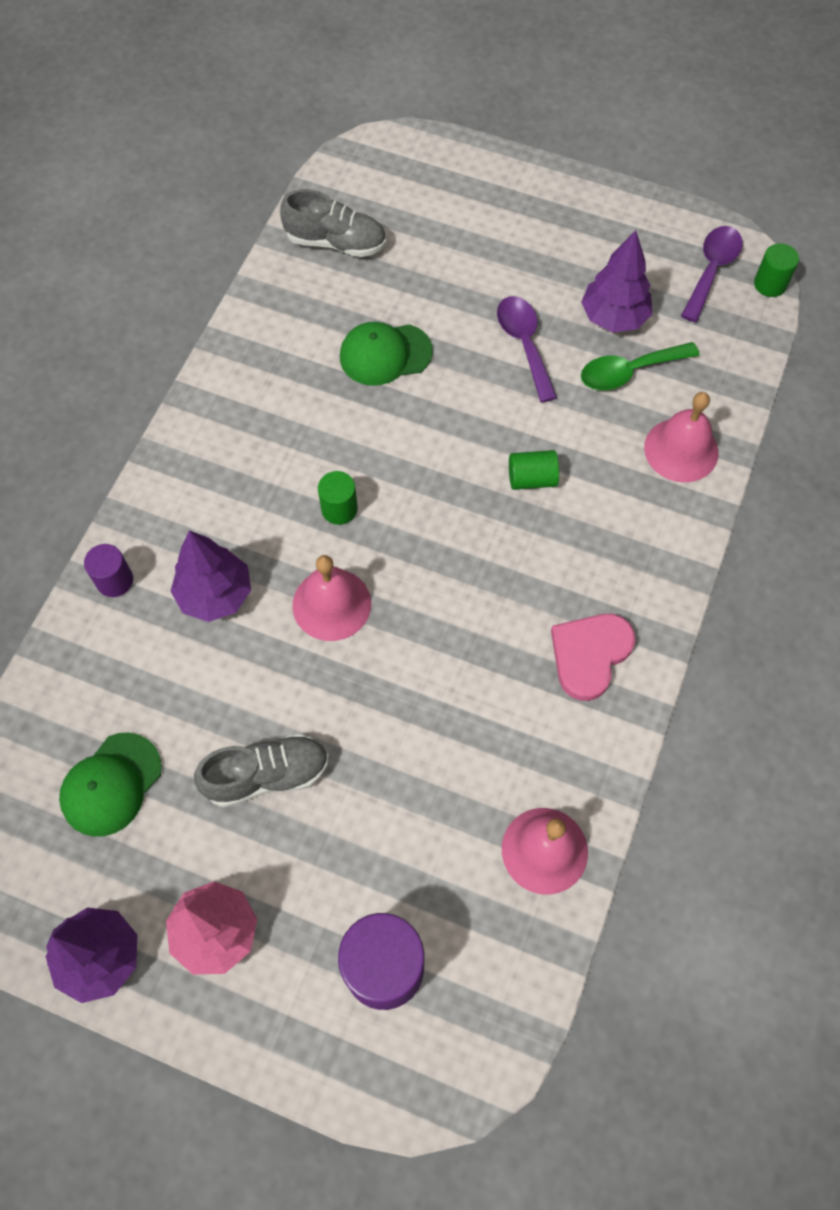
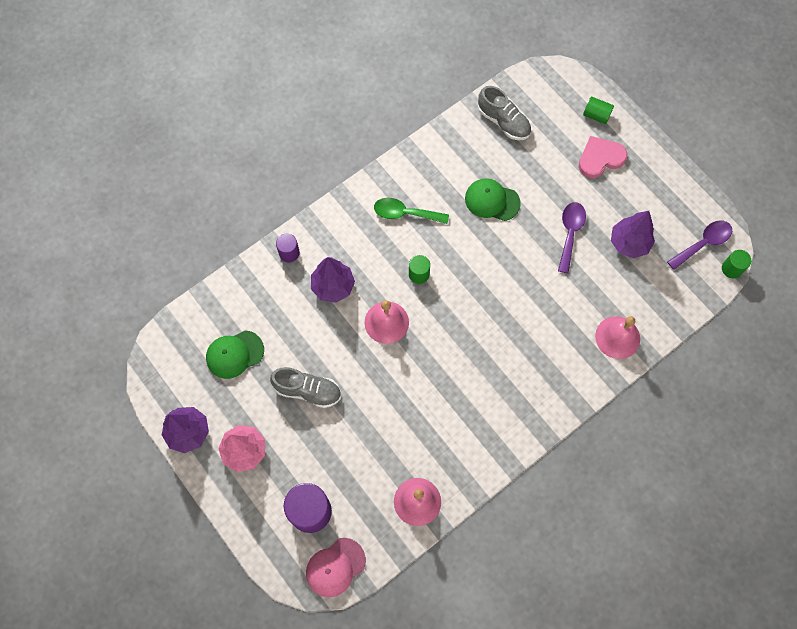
camera: 30 degrees right, 5 degrees up
green cylinder [509,450,559,490] -> green cylinder moved to [583,97,614,124]
pink heart [551,614,635,701] -> pink heart moved to [579,136,628,178]
green spoon [581,342,700,390] -> green spoon moved to [374,198,449,224]
none -> pink cap [306,538,366,597]

